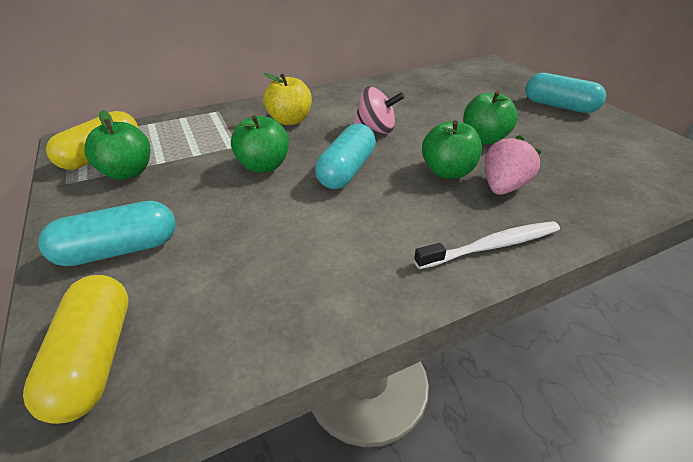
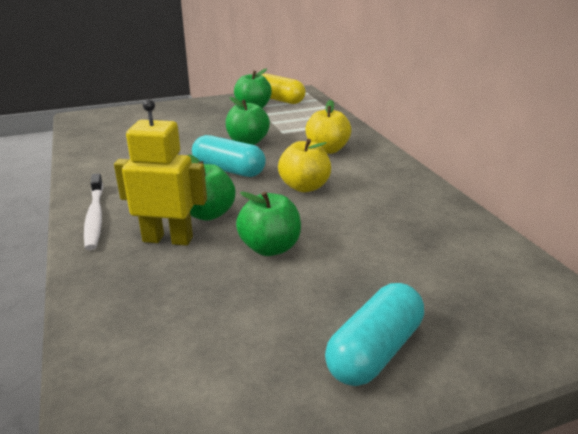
camera: 95 degrees right, 10 degrees down
yellow capsule [23,275,129,424] -> none
turquoise capsule [39,201,176,266] -> none
pink spinning top [353,86,405,134] -> yellow apple [278,139,331,192]
pink strawberry [485,135,542,195] -> yellow robot [114,99,207,246]

